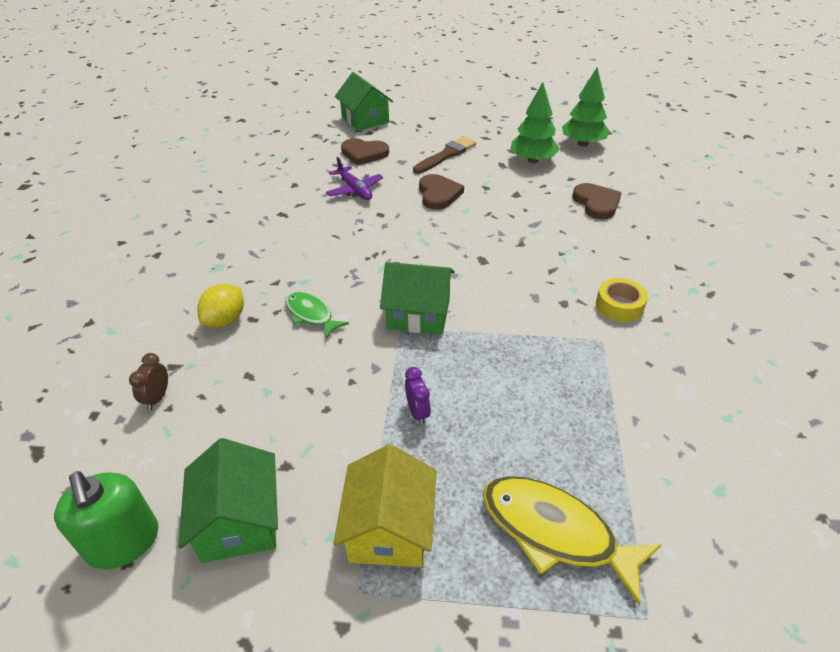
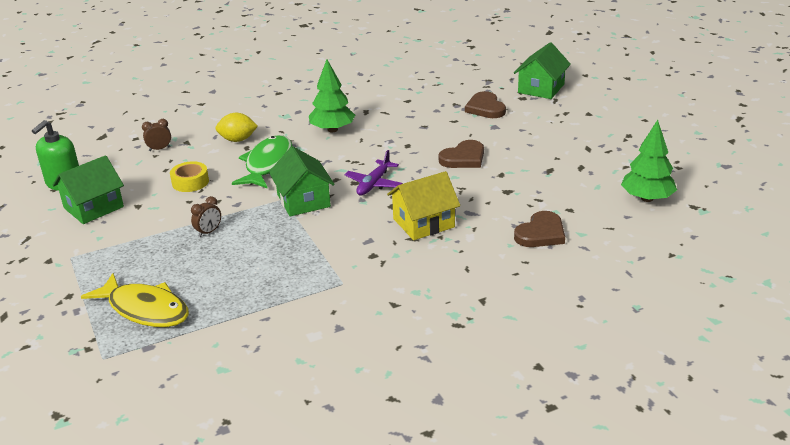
camera: 60 degrees right, 10 degrees down
green fish [285,292,349,339] -> green fish [232,135,293,189], size x1.66
purple plane [326,157,383,200] -> purple plane moved to [344,150,403,195]
yellow house [333,444,437,567] -> yellow house moved to [387,171,460,240]
purple clock [405,367,431,425] -> brown clock [191,196,221,237]
brown brush [413,136,476,174] -> none
yellow fish [483,476,661,605] -> yellow fish turned 120 degrees clockwise [81,273,189,327]
green tree [510,82,560,163] -> green tree moved to [309,59,355,132]
yellow tape [596,278,648,322] -> yellow tape moved to [170,161,209,192]

